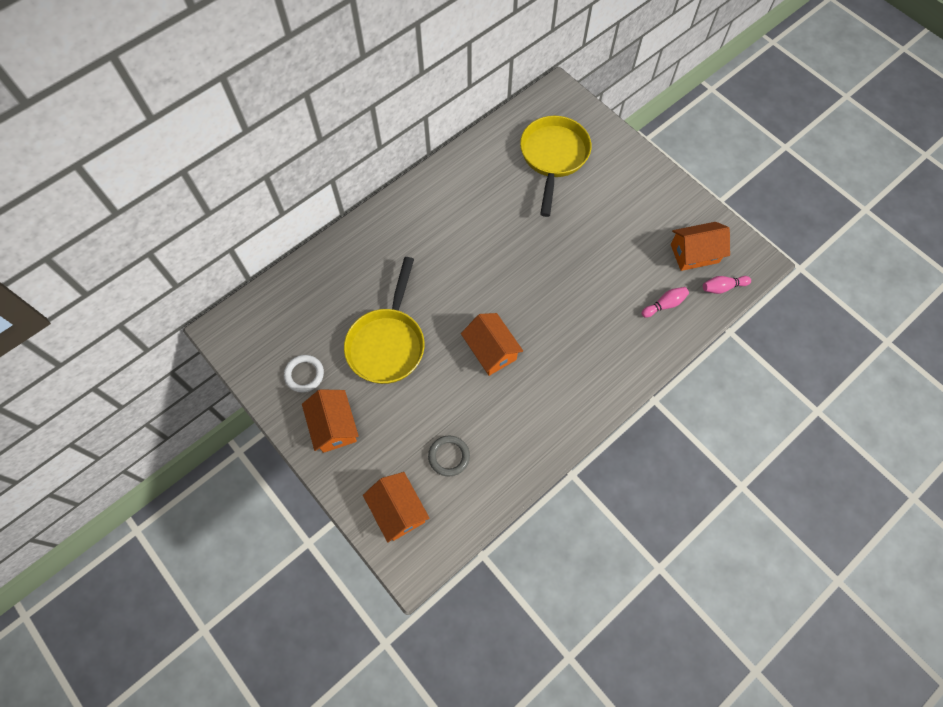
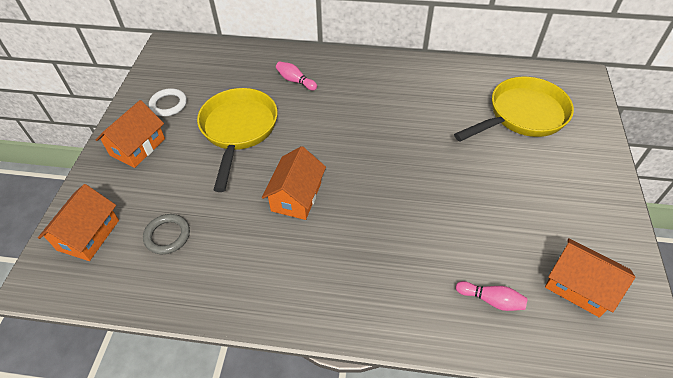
camera: 50 degrees right, 15 degrees down
yellow pan [344,257,425,384] -> yellow pan turned 120 degrees clockwise [197,88,278,192]
pink bowling pin [703,276,751,294] -> pink bowling pin moved to [276,61,317,91]

